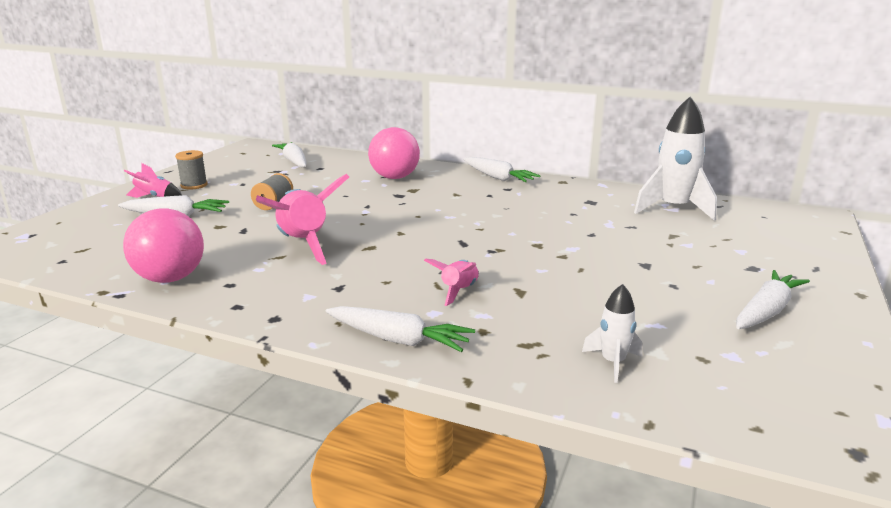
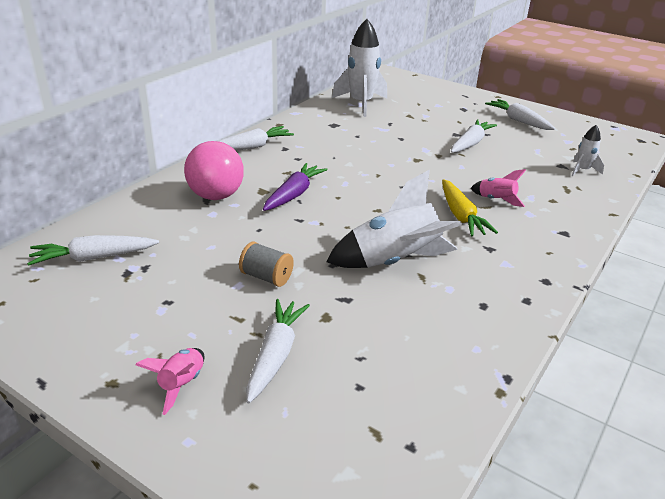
camera: 80 degrees left, 10 degrees up
pink ball [123,208,204,283] -> none
grey spool [175,150,208,190] -> none
pink rocket [256,174,349,265] -> white rocket [326,170,462,268]
white carrot [326,306,475,352] -> white carrot moved to [451,120,497,153]
none -> purple carrot [263,163,328,211]
none -> yellow carrot [442,179,498,236]

